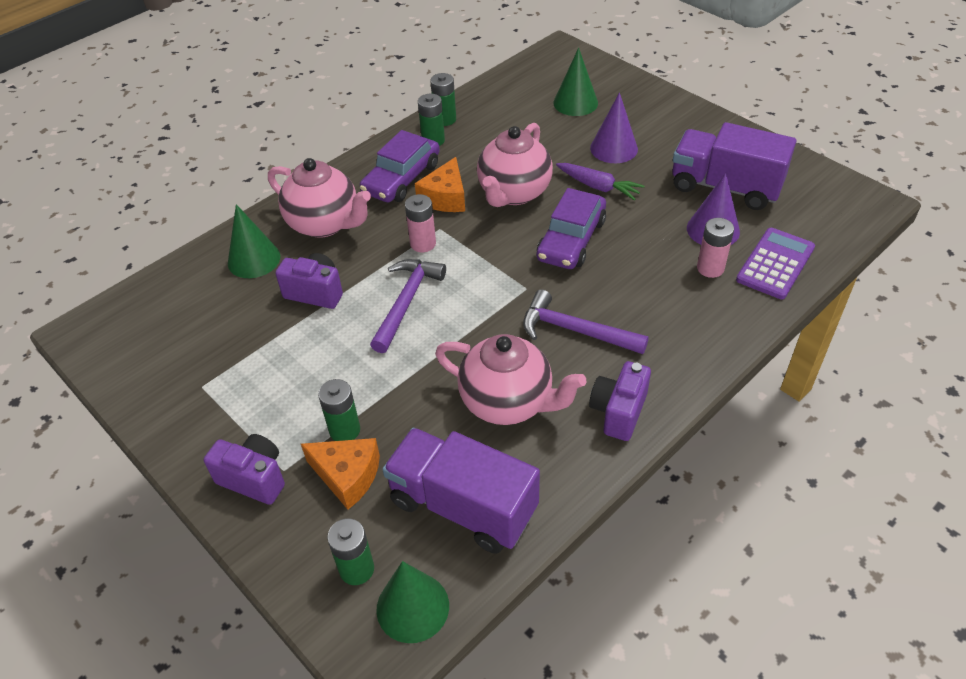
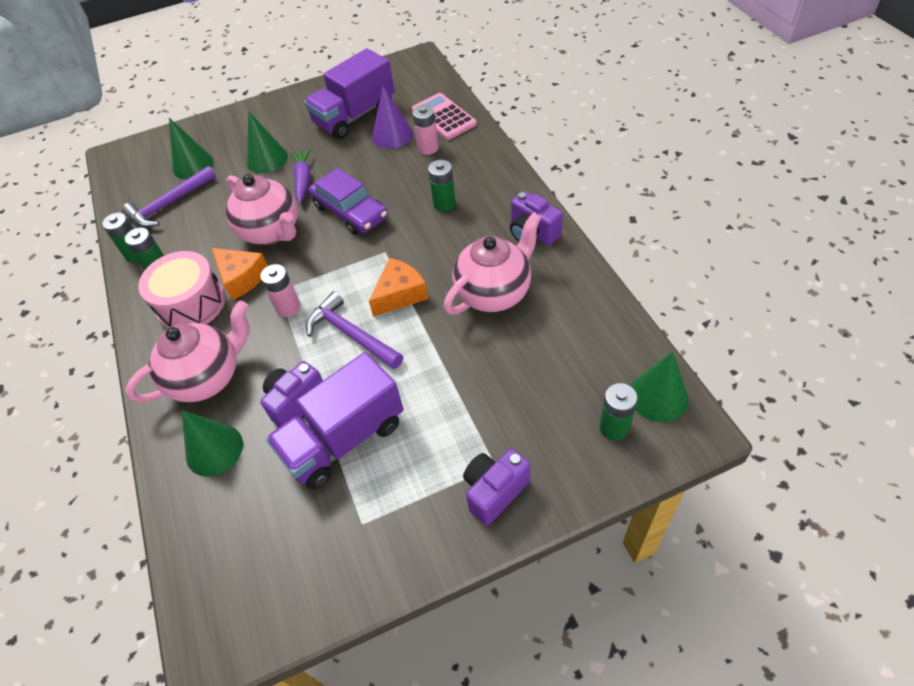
camera: 65 degrees left, 5 degrees up
orange cheese [301,438,380,509] -> orange cheese moved to [369,258,428,317]
green battery [318,379,360,441] -> green battery moved to [428,160,456,211]
purple car [360,130,440,202] -> pink drum [138,251,225,328]
purple truck [382,428,540,554] -> purple truck moved to [266,352,404,489]
purple hammer [523,289,649,354] -> purple hammer moved to [122,166,216,228]
purple carrot [556,163,644,200] -> purple carrot turned 60 degrees counterclockwise [291,148,311,204]
purple cone [590,92,638,163] -> green cone [247,111,288,173]
purple calculator [736,228,815,299] -> pink calculator [412,93,477,140]

